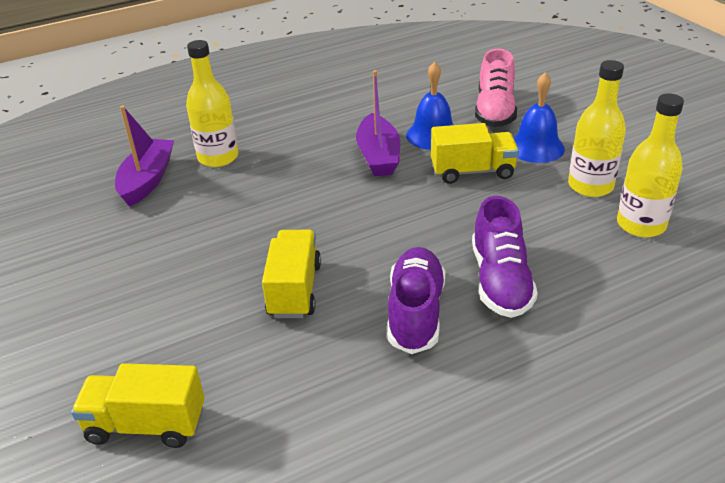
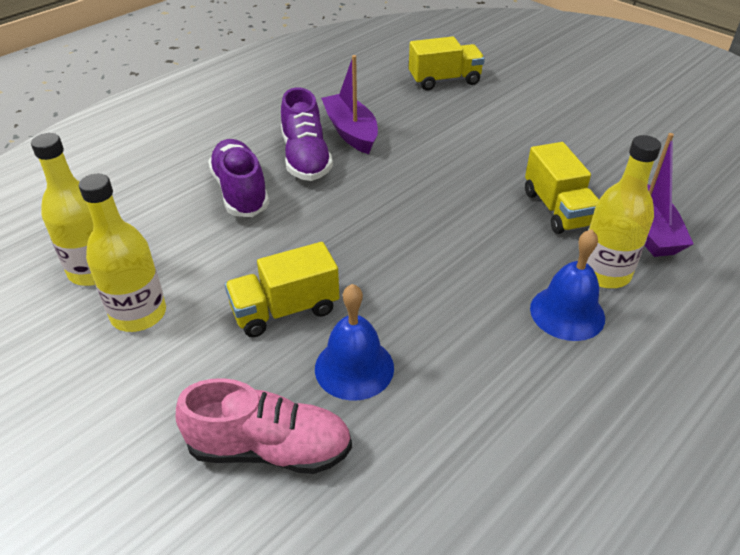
camera: 160 degrees right, 5 degrees up
yellow truck [262,230,321,318] -> yellow truck moved to [525,142,599,234]
purple boat [356,70,400,176] -> purple boat moved to [321,55,378,154]
pink shoe [475,48,517,127] -> pink shoe turned 105 degrees clockwise [176,378,352,474]
blue bell [514,72,565,163] -> blue bell moved to [530,229,605,341]

